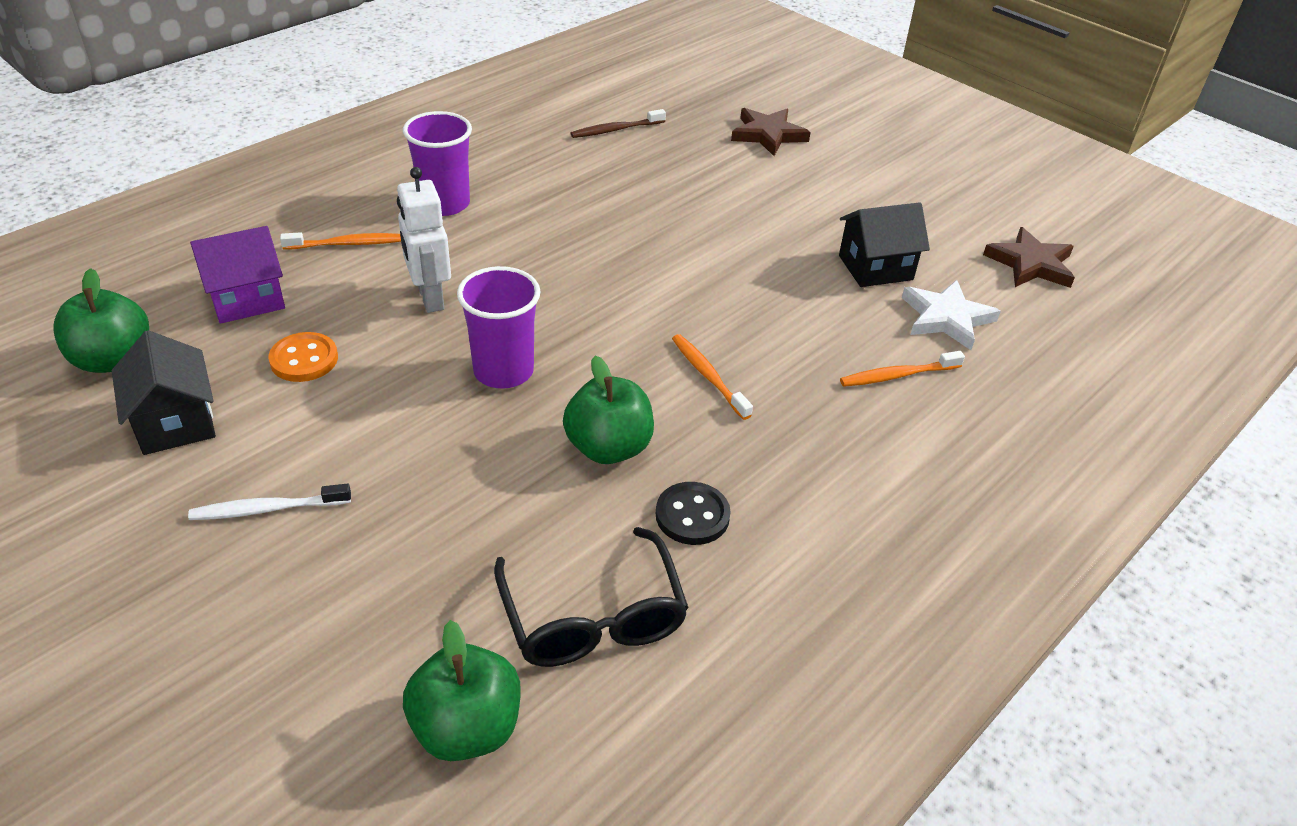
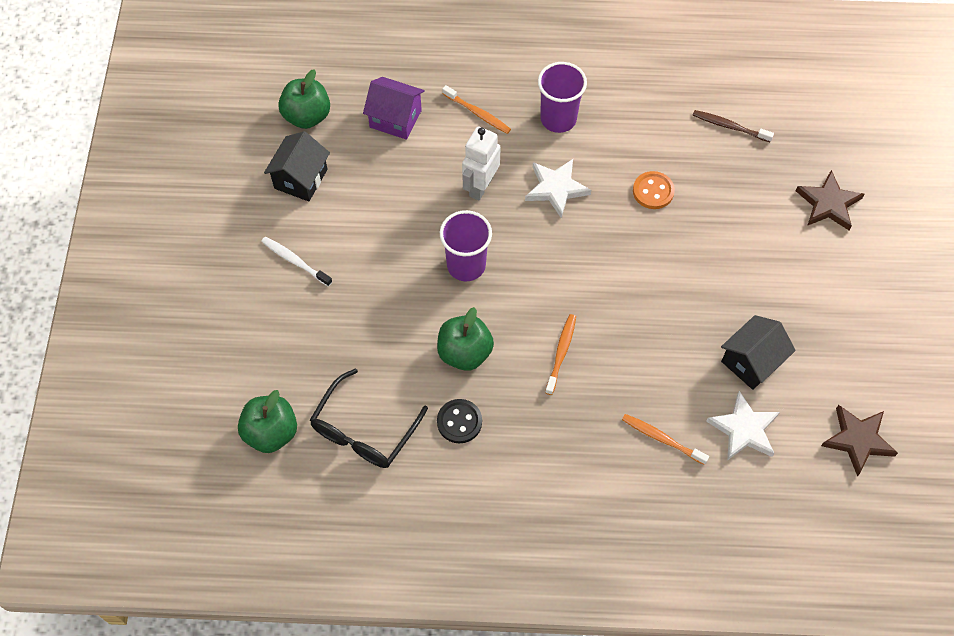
camera: 50 degrees right, 20 degrees up
orange button [268,332,338,382] -> orange button moved to [633,171,675,209]
black house [839,202,930,287] -> black house turned 75 degrees counterclockwise [721,315,796,390]
none -> white star [525,159,591,218]

